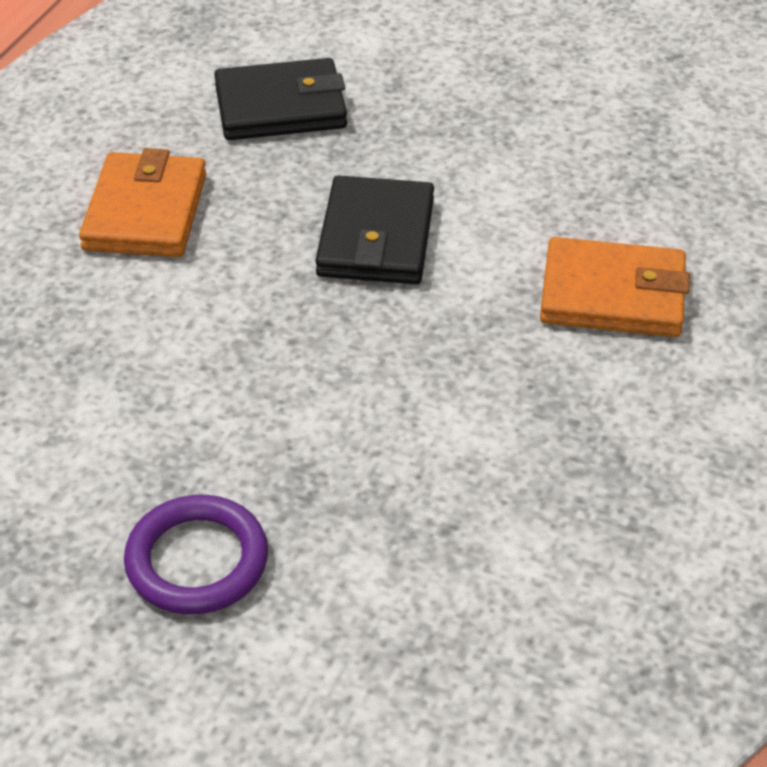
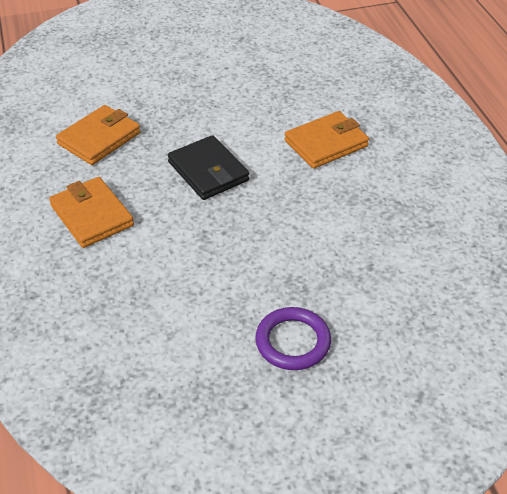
camera: 40 degrees left, 0 degrees up
black wallet [214,58,347,140] -> orange wallet [56,105,141,165]

